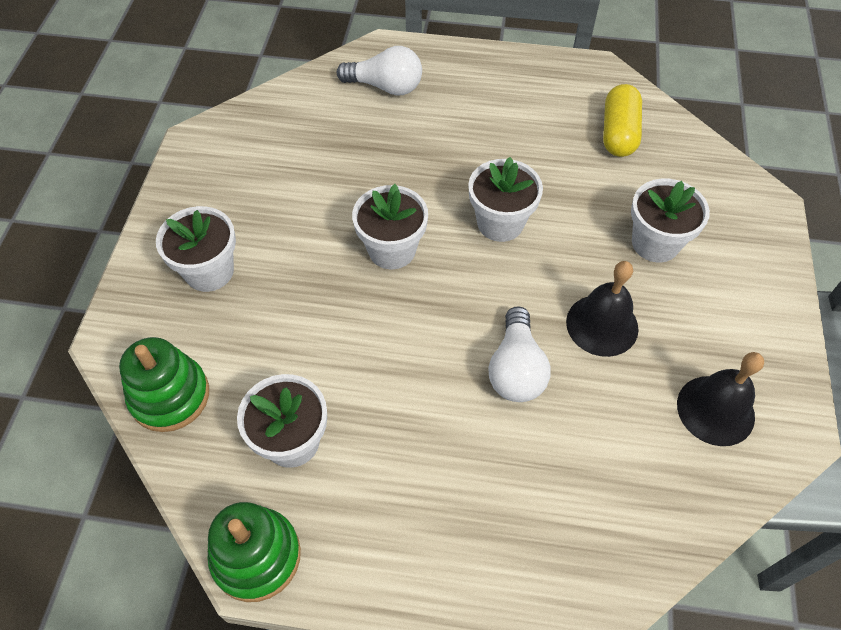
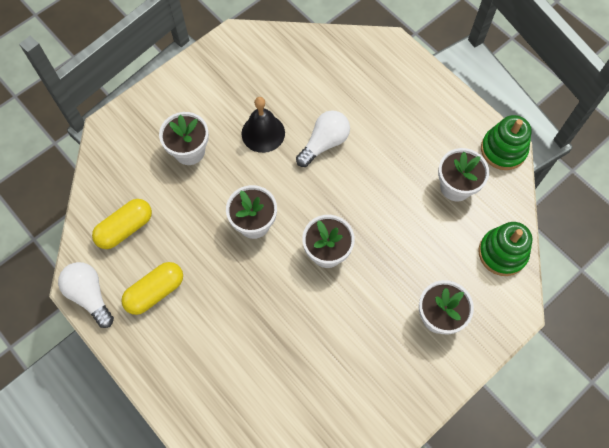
camera: 140 degrees left, 10 degrees up
white light bulb [337,46,422,96] -> white light bulb moved to [58,262,114,328]
black bell [677,352,764,446] -> none
none -> yellow capsule [121,262,183,315]

